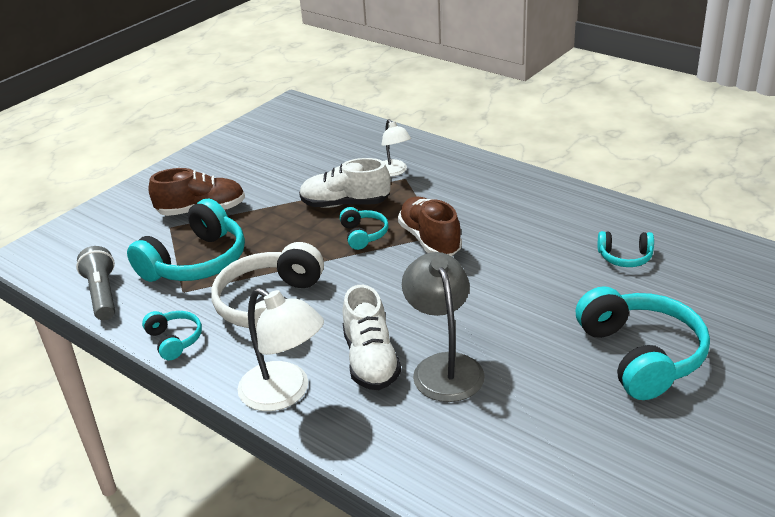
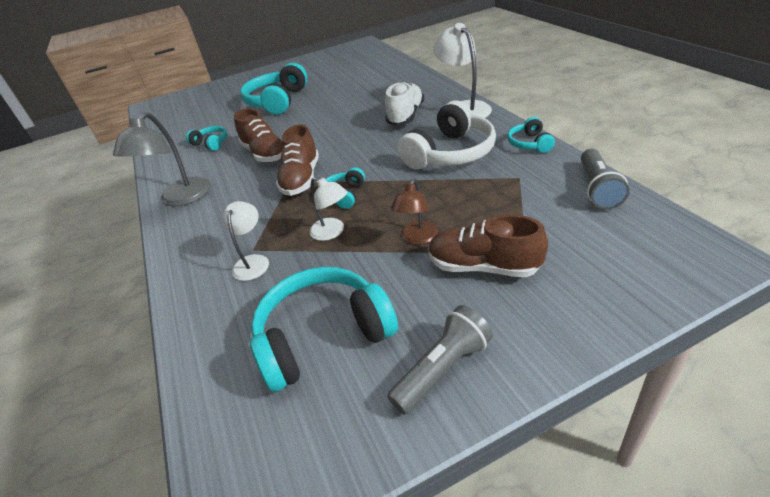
camera: 150 degrees left, 5 degrees up
turquoise headphones [127,199,245,282] -> turquoise headphones moved to [250,267,398,392]
white shoe [299,158,391,208] -> white lamp [309,177,347,241]
grey lamp [402,252,485,402] -> grey lamp moved to [113,112,210,207]
none -> brown shoe [234,109,283,162]
none -> grey flashlight [387,305,493,415]
none -> brown lamp [391,179,438,245]

